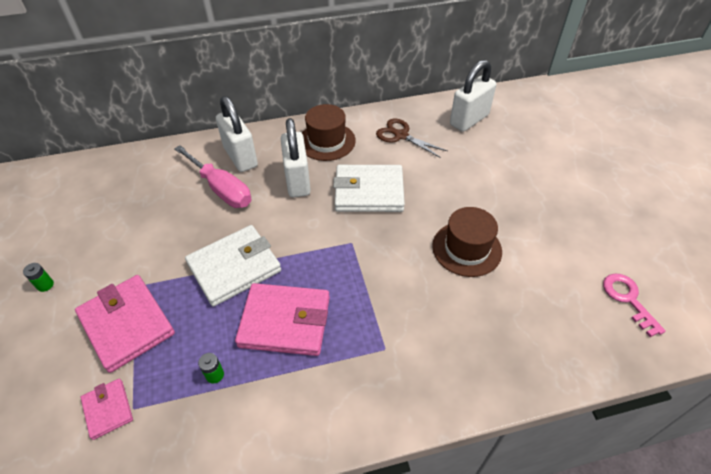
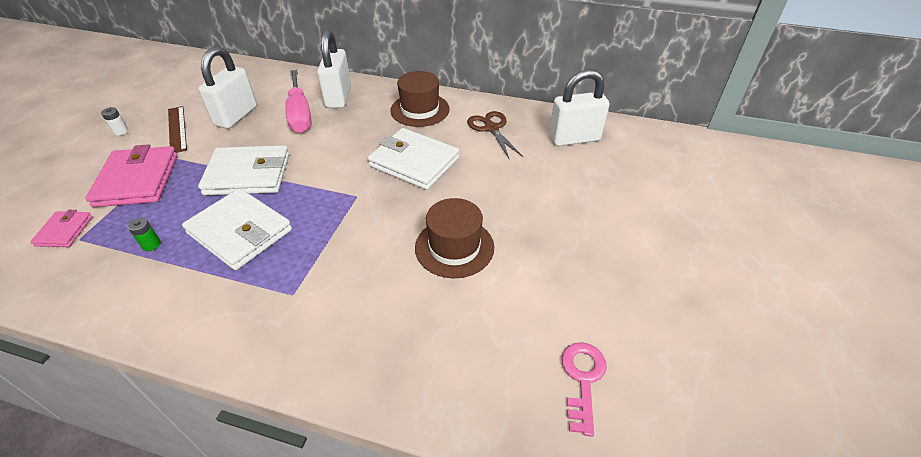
camera: 30 degrees right, 5 degrees down
green battery [23,263,54,292] -> white battery [101,107,128,135]
pink wallet [235,283,330,356] -> white wallet [182,188,292,270]
white padlock [281,118,311,197] -> white padlock moved to [198,47,257,129]
none -> brown ruler [168,106,187,153]

